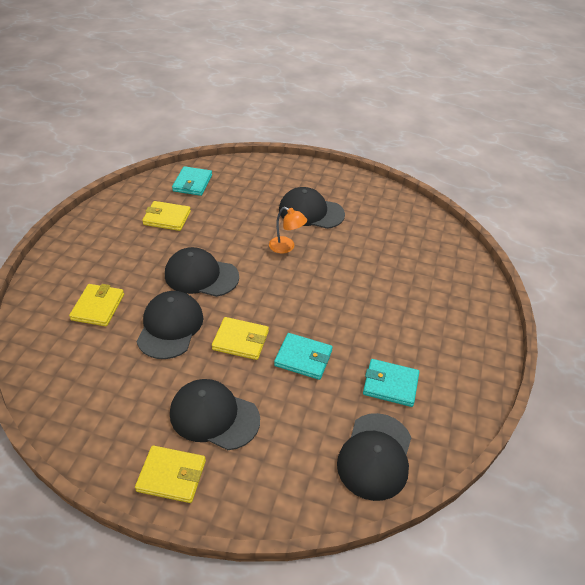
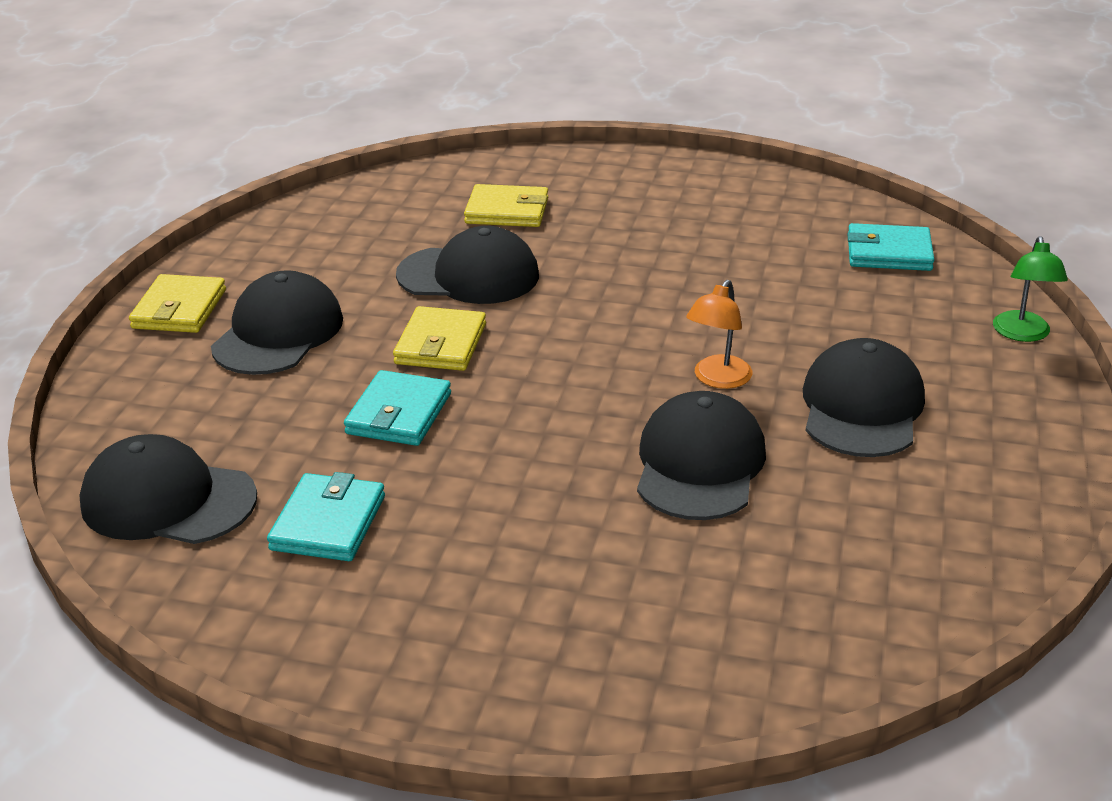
camera: 90 degrees right, 10 degrees down
yellow wallet [142,201,191,231] -> none
black cap [165,247,239,297] -> black cap moved to [637,391,766,520]
none -> green lamp [993,236,1068,342]

